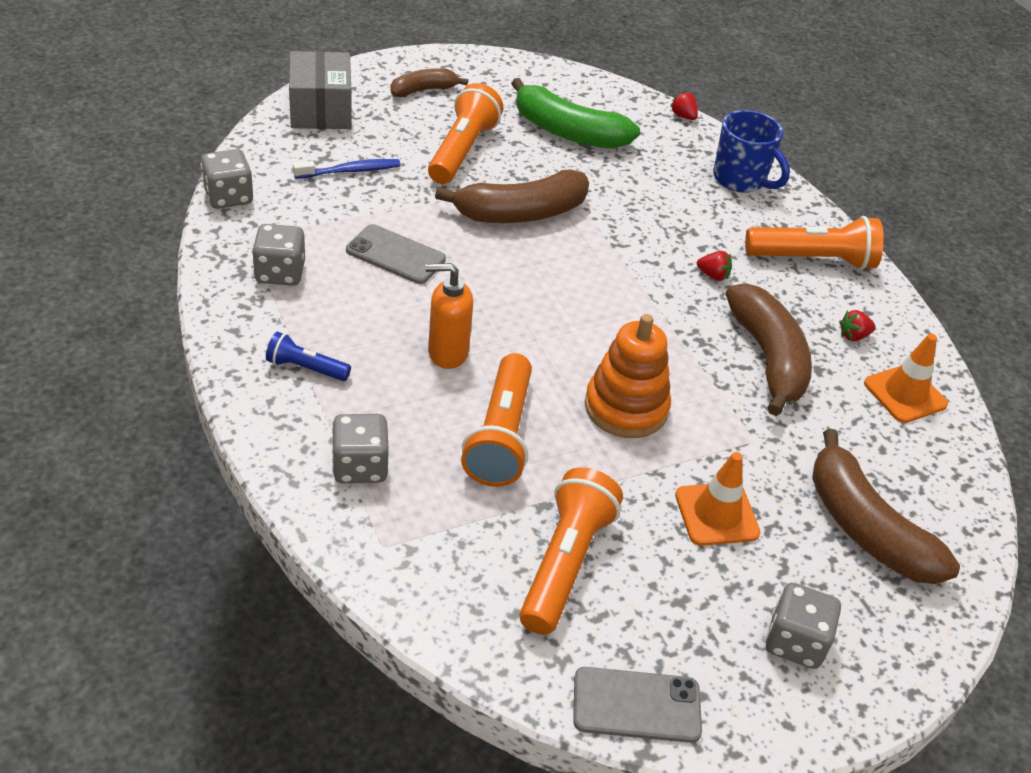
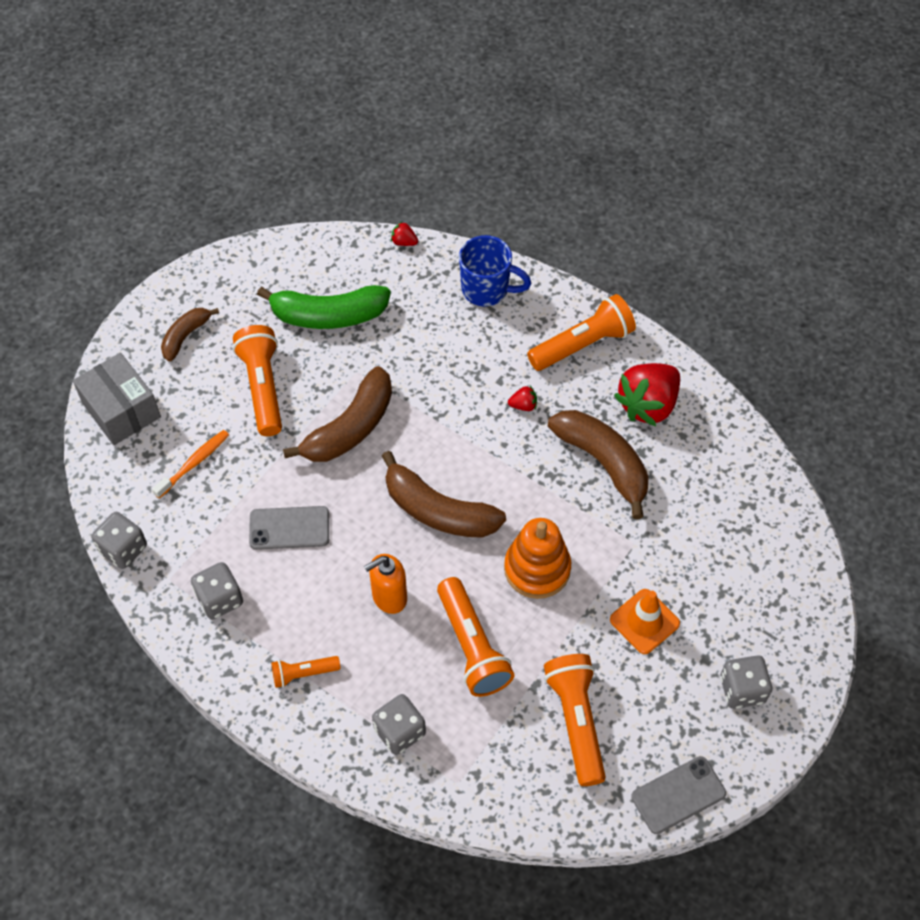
camera: 25 degrees left, 15 degrees up
blue flashlight [266,332,351,381] -> orange flashlight [271,656,341,688]
blue toothbrush [293,159,401,179] -> orange toothbrush [152,430,229,498]
brown banana [812,429,960,584] -> brown banana moved to [382,451,506,538]
red strawberry [839,310,876,341] -> red strawberry [614,363,680,426], size x2.44
orange traffic cone [864,334,948,423] -> none

